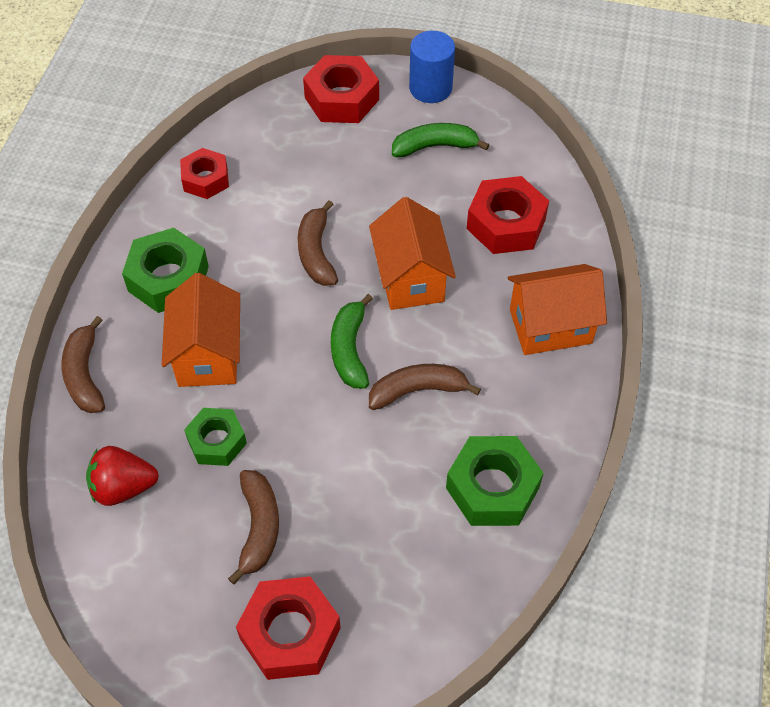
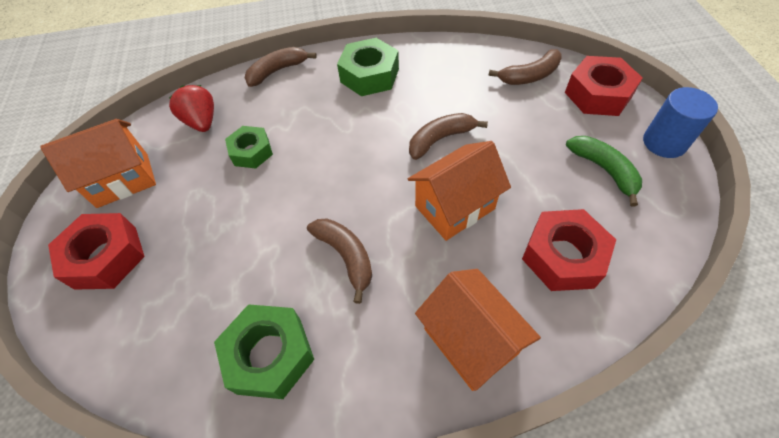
camera: 70 degrees right, 0 degrees up
orange house [162,273,240,387] -> orange house moved to [40,119,156,208]
red nut [180,148,229,199] -> none
brown banana [228,470,279,584] -> brown banana moved to [488,49,562,85]
green banana [331,294,373,389] -> none

